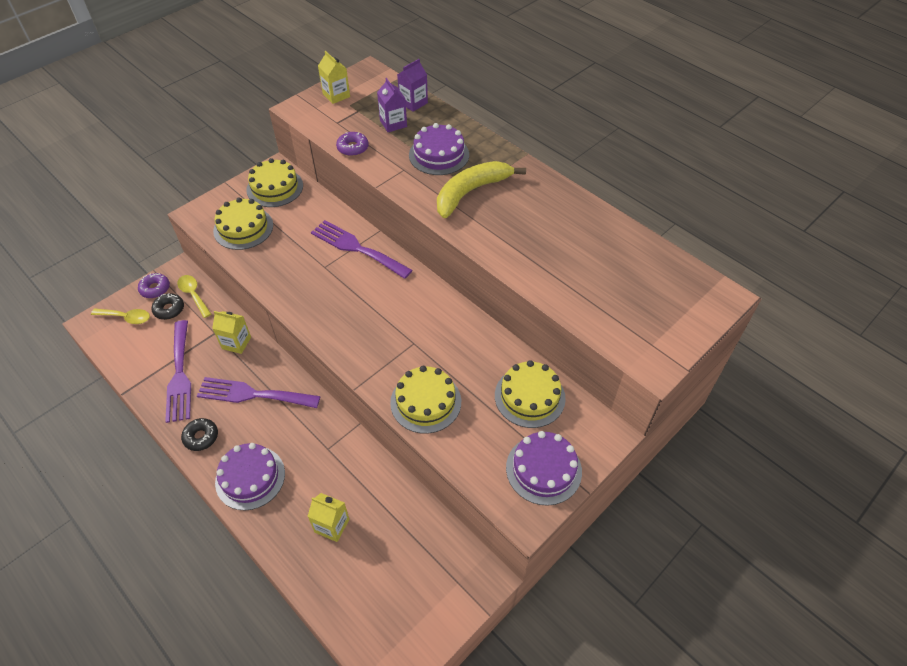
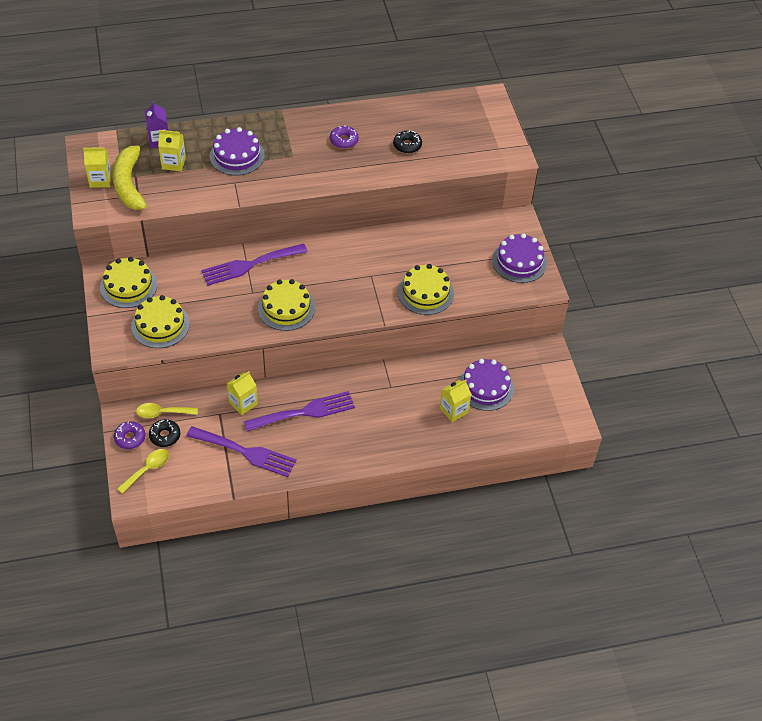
camera: 60 degrees left, 0 degrees up
black donut [181,418,218,451] -> black donut moved to [393,130,422,153]
purple fork [197,377,320,408] -> purple fork turned 150 degrees counterclockwise [244,391,355,432]
purple cake [215,443,285,511] -> purple cake moved to [459,359,514,411]
purple donut [336,132,369,156] -> purple donut moved to [330,126,359,149]
purple carton [377,78,407,132] -> yellow carton [158,130,186,171]
yellow banana [437,161,526,218] -> yellow banana moved to [112,139,148,210]
yellow cake [495,360,566,428] -> yellow cake moved to [258,279,315,331]

